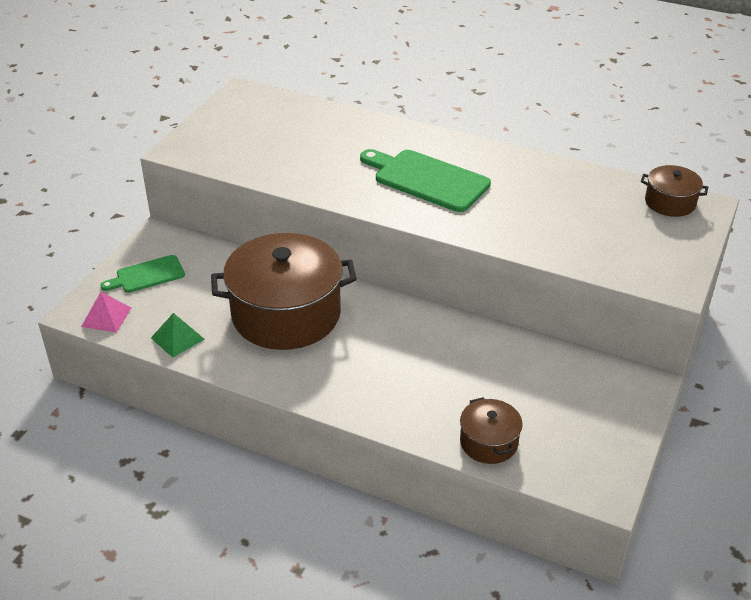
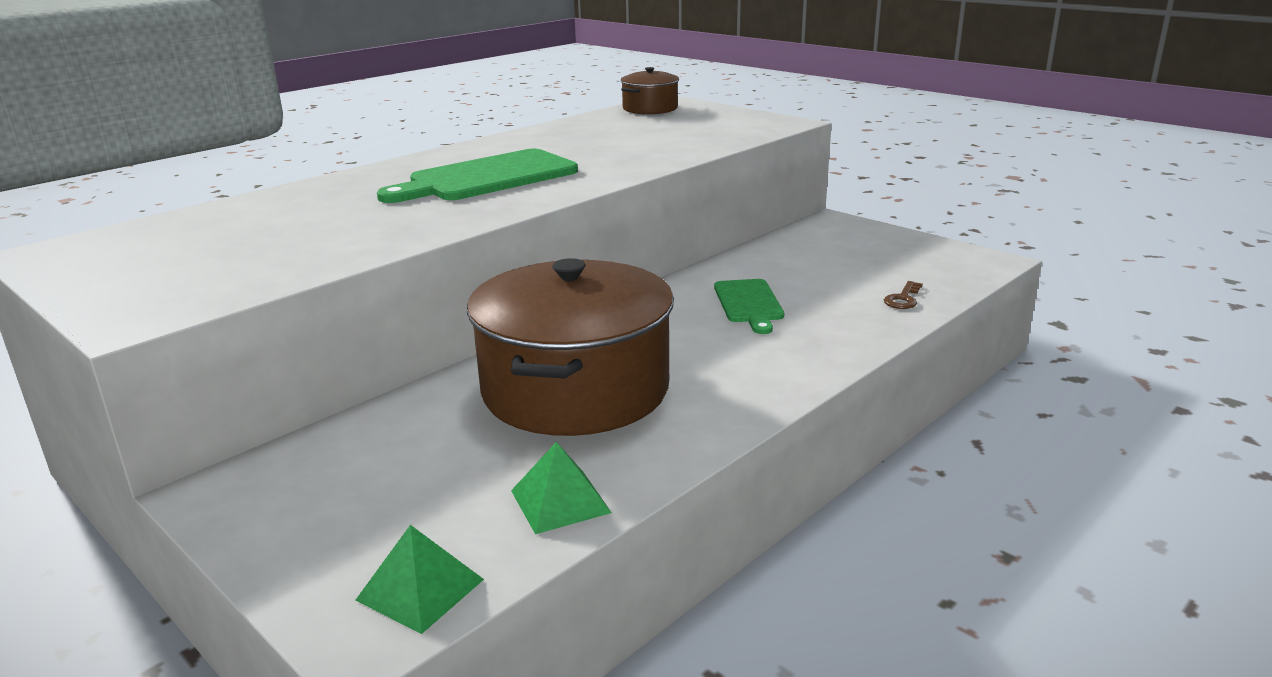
camera: 70 degrees left, 15 degrees down
pink pyramid [81,292,131,333] -> green pyramid [355,525,484,634]
green cutting board [100,255,185,293] -> green cutting board moved to [714,279,784,334]
brown pot [460,397,523,464] -> brown key [884,281,923,309]

